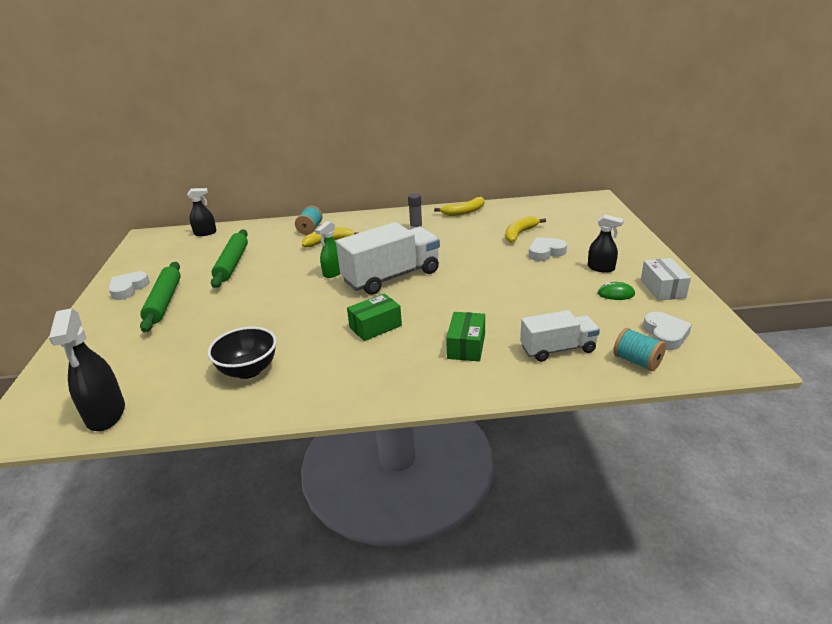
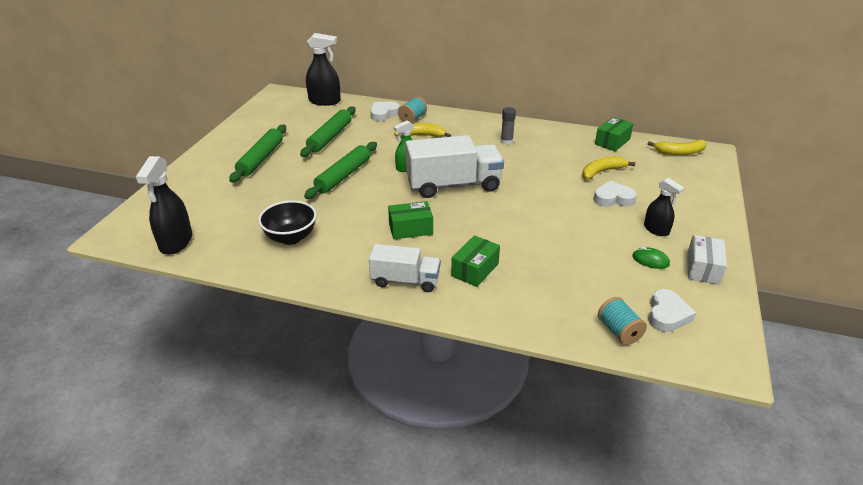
camera: 20 degrees right, 5 degrees up
white heart [109,271,150,300] -> white heart moved to [370,102,400,121]
black spray bottle [187,188,217,236] -> black spray bottle [306,33,341,106], size x1.59
yellow banana [434,197,485,216] -> yellow banana moved to [647,140,707,155]
white truck [520,310,600,362] -> white truck moved to [369,244,441,292]
none -> green rolling pin [304,142,377,199]
none -> green box [595,117,634,151]

